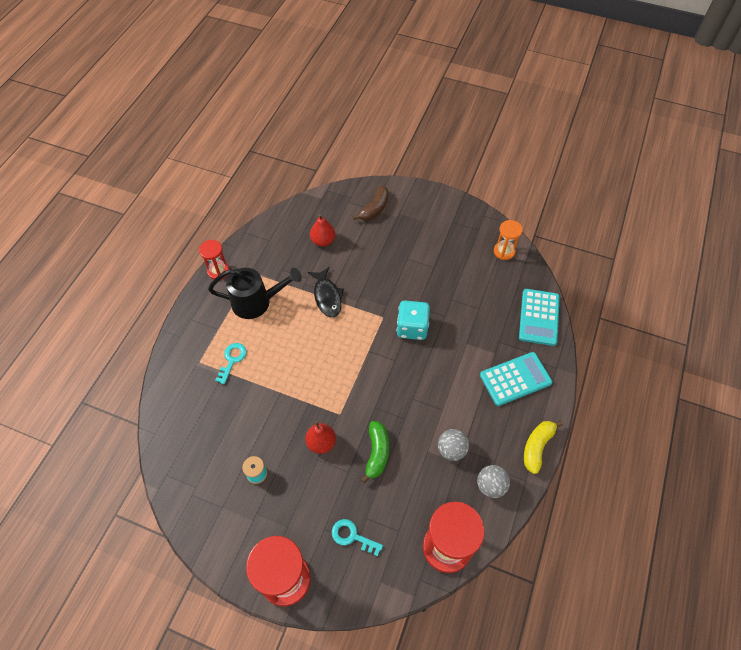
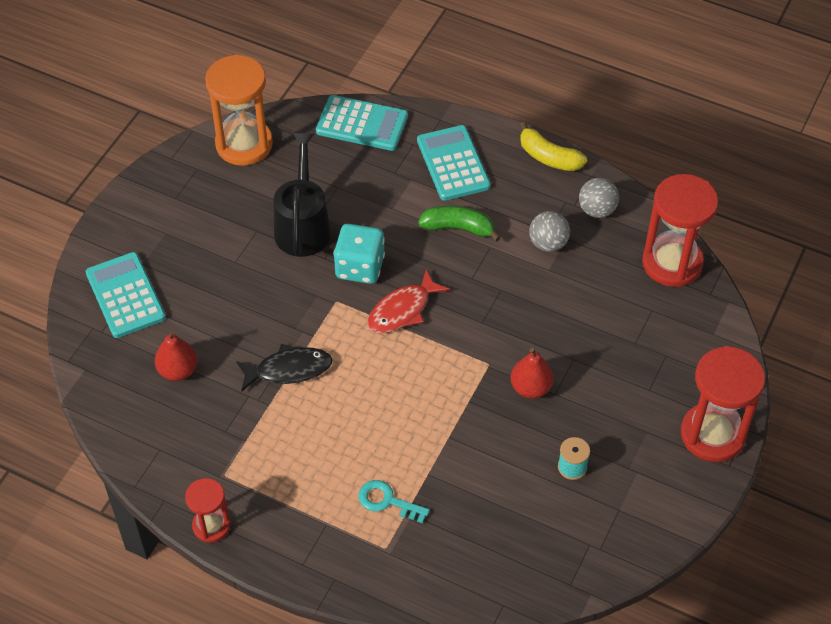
camera: 85 degrees left, 5 degrees down
black watering can [208,268,302,319] -> black watering can moved to [273,133,331,257]
turquoise key [332,519,383,556] -> none
brown banana [352,185,389,221] -> turquoise calculator [86,252,166,338]
green banana [361,421,389,483] -> green banana moved to [418,206,501,242]
orange hourglass [494,220,522,260] -> orange hourglass [205,55,273,166], size x1.78
none -> red fish [368,269,450,333]

